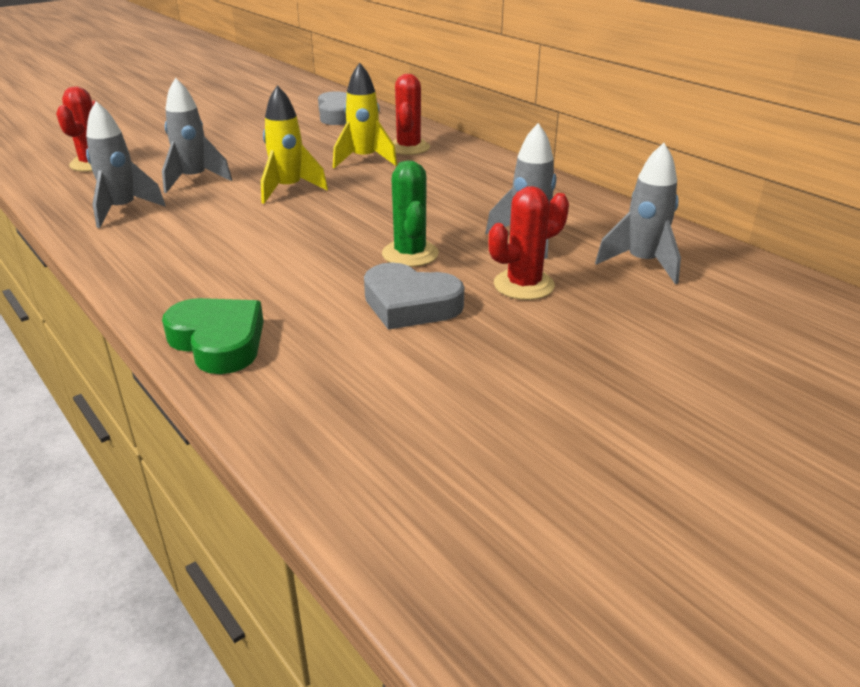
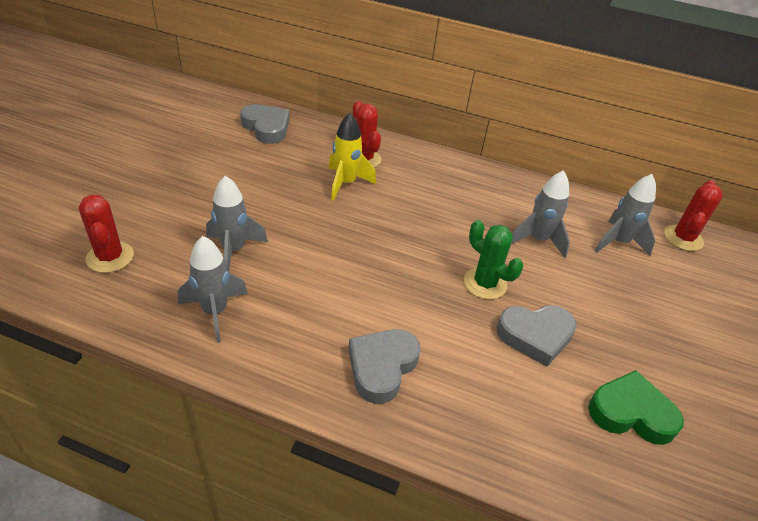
camera: 35 degrees left, 10 degrees up
green heart [162,298,264,374] -> green heart moved to [588,370,684,445]
yellow rocket [261,85,328,204] -> none
red cactus [489,186,569,300] -> red cactus moved to [664,180,723,251]
none -> grey heart [348,329,421,404]

